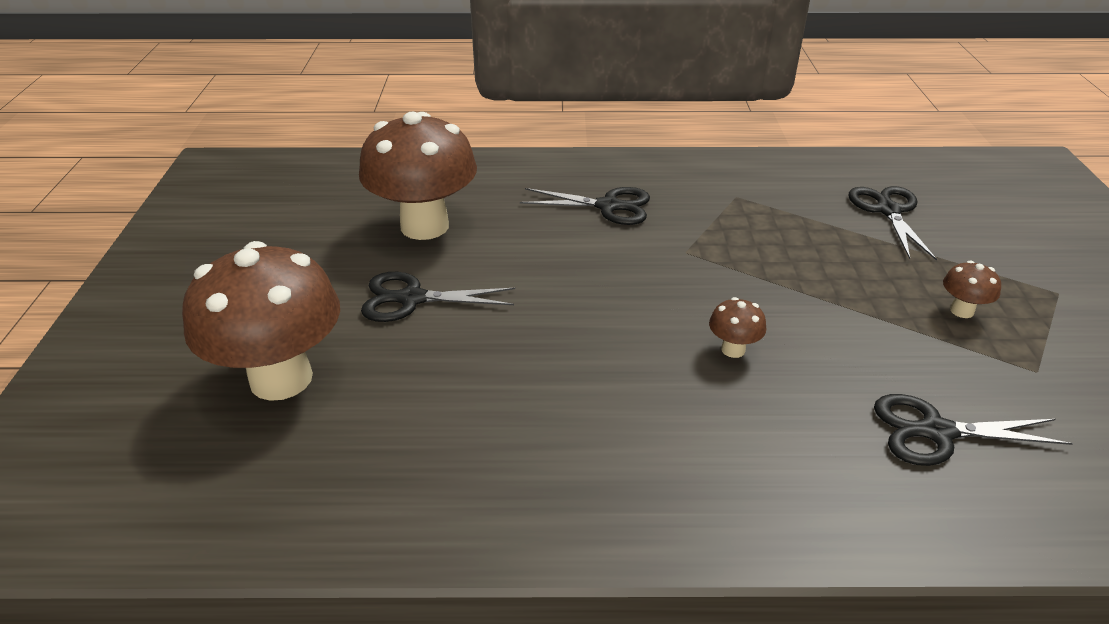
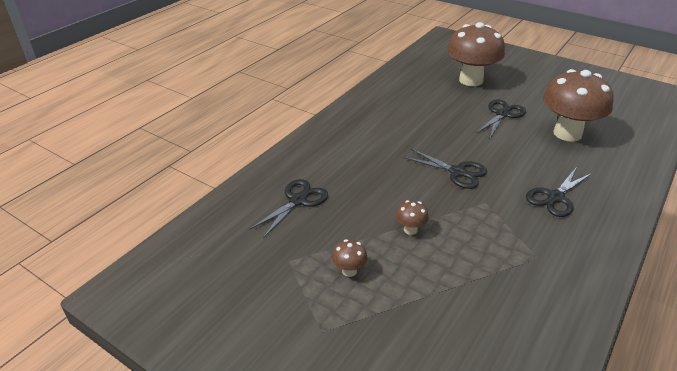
camera: 125 degrees right, 0 degrees up
brown mushroom [709,297,766,358] -> brown mushroom moved to [396,200,429,235]
black scissors [848,186,937,261] -> black scissors moved to [403,149,487,189]

